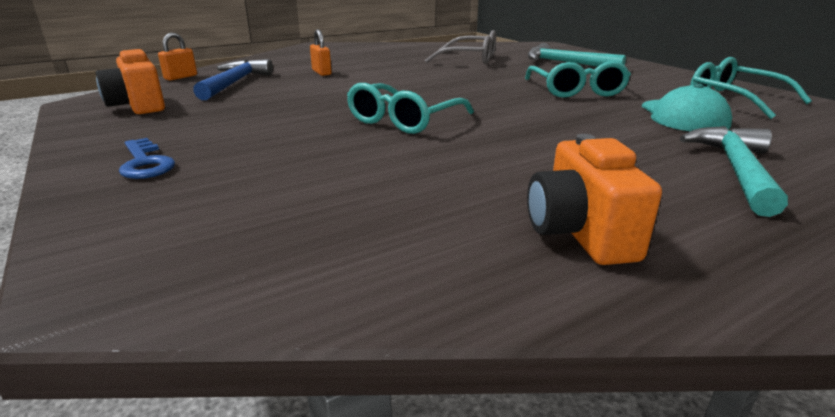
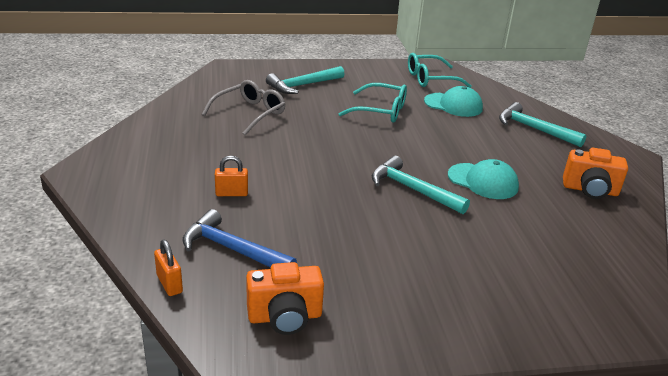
camera: 70 degrees left, 5 degrees up
blue key [119,138,175,179] -> none
turquoise glasses [347,83,474,134] -> turquoise hammer [372,156,470,214]
none -> turquoise cap [448,159,519,199]

